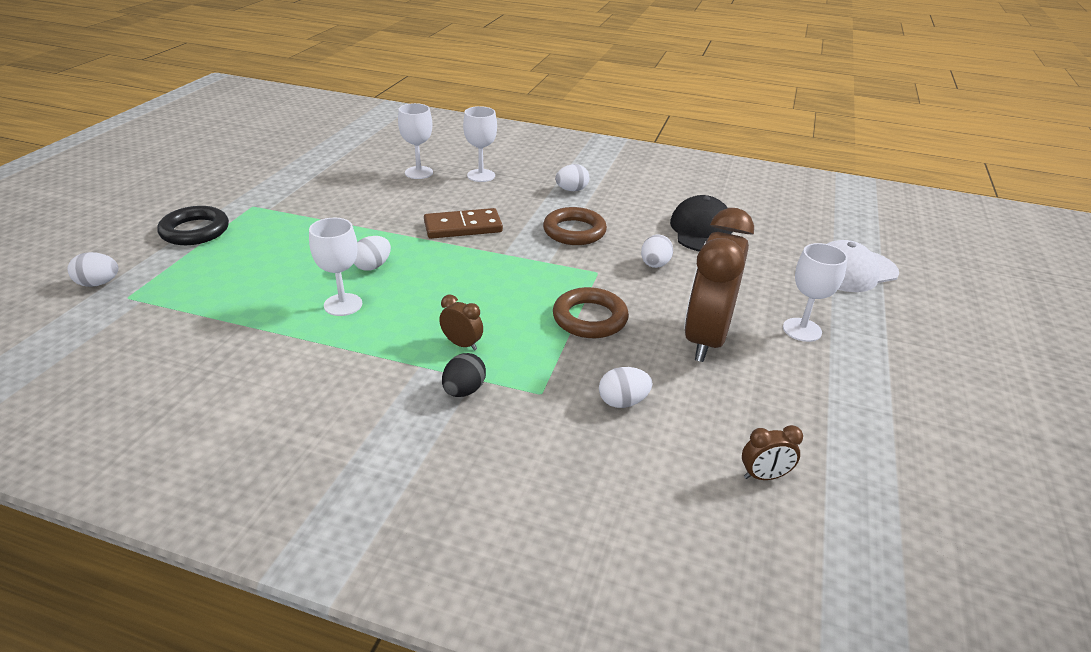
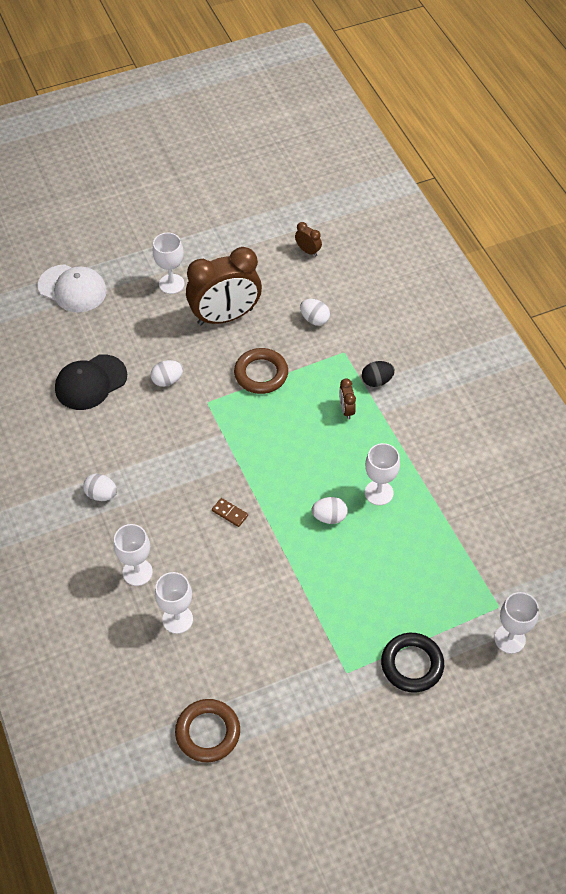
camera: 130 degrees left, 20 degrees up
white egg [68,252,118,287] -> white goblet [494,592,539,654]
brown domino [424,208,503,239] -> brown domino [212,498,248,527], size x0.50
brown ring [543,207,607,245] -> brown ring moved to [175,699,240,762]

